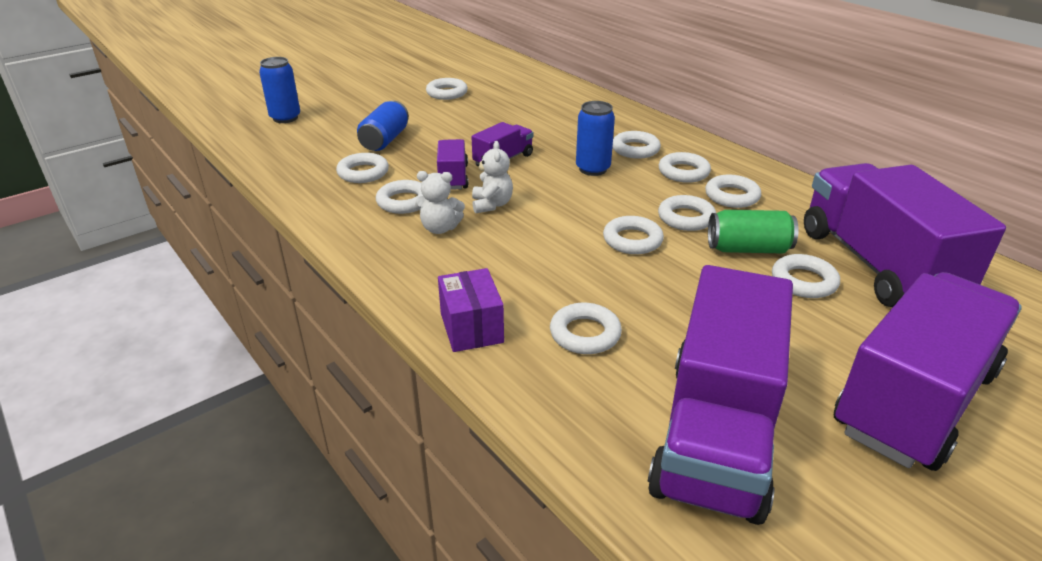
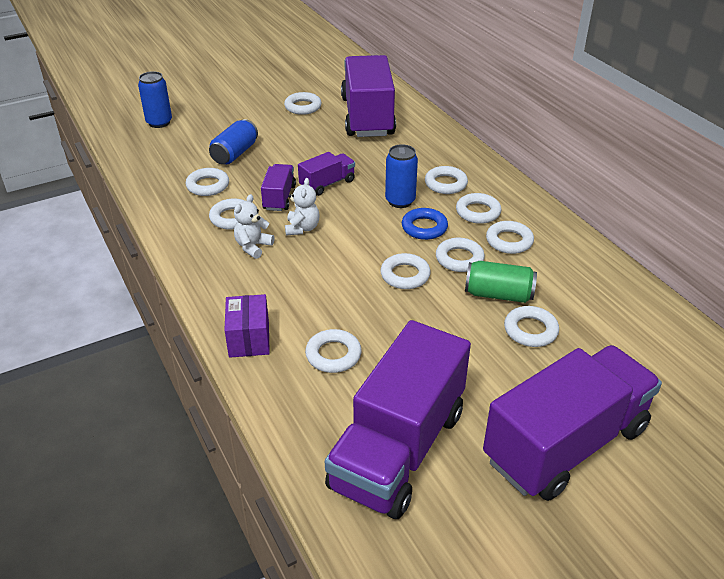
camera: 10 degrees right, 5 degrees up
white teddy bear [415,171,465,234] -> white teddy bear turned 105 degrees clockwise [234,194,274,259]
purple truck [804,163,1006,307] -> purple truck moved to [341,55,396,137]
none -> blue ring [402,208,448,240]

